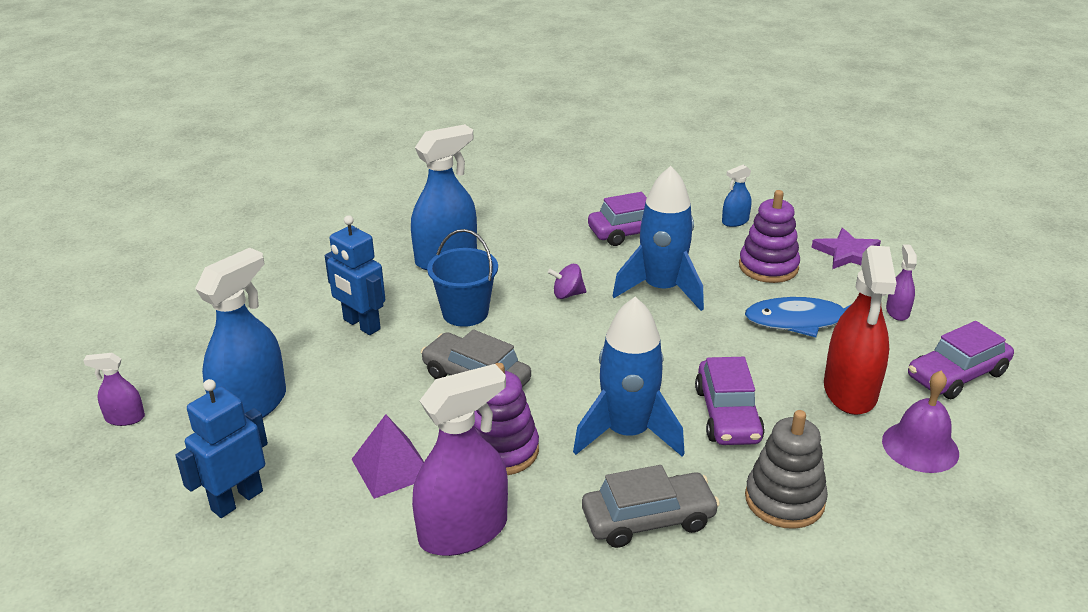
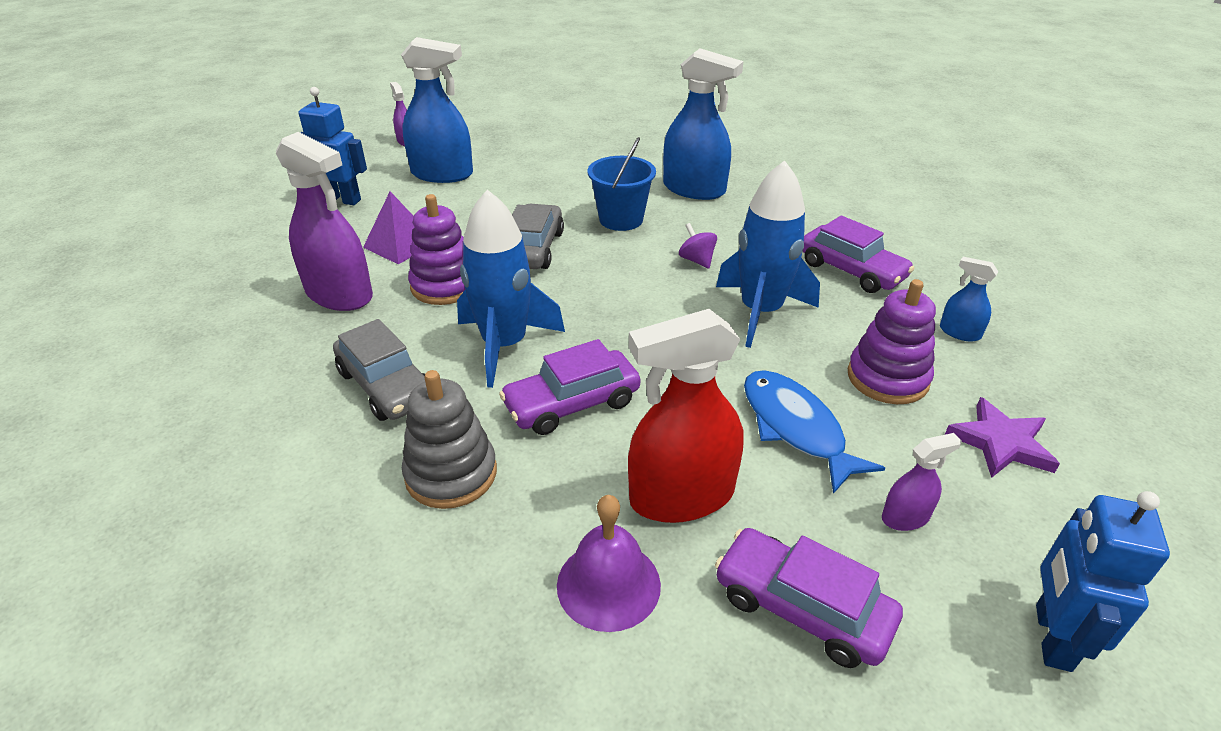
camera: 65 degrees right, 5 degrees up
blue robot [325,215,385,335] -> blue robot moved to [1036,491,1170,672]

